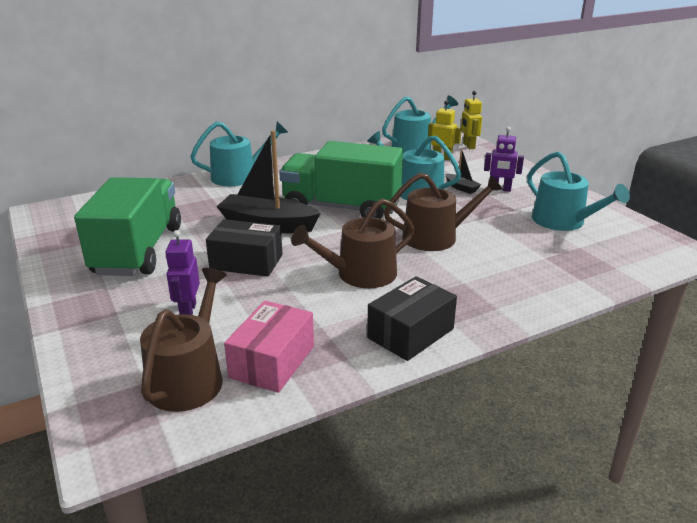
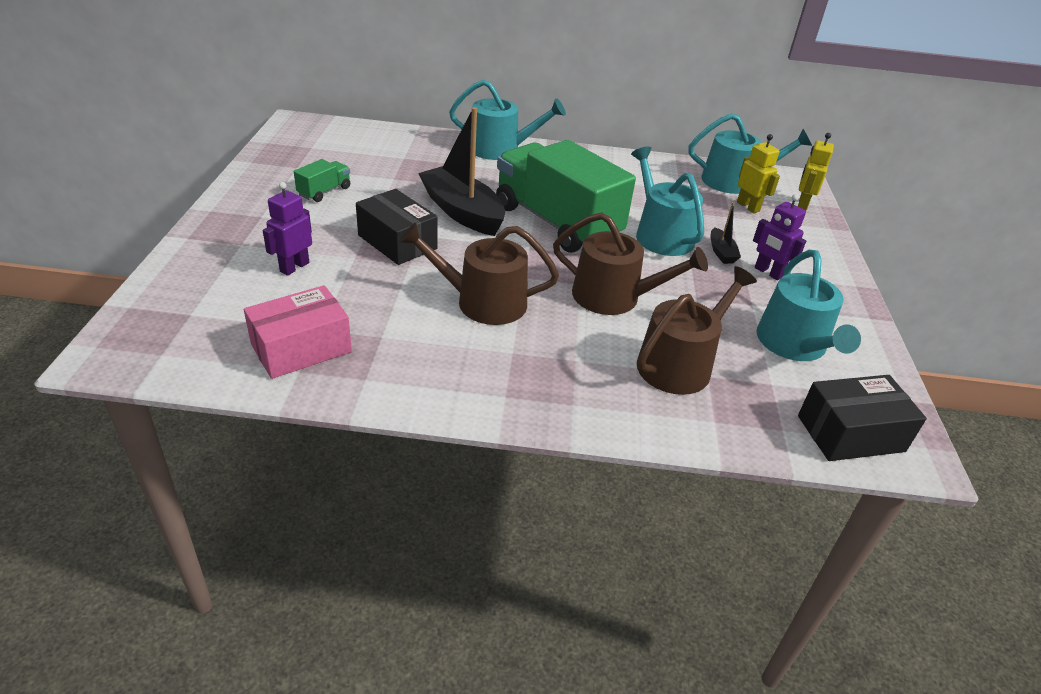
camera: 30 degrees right, 10 degrees up
green truck [74,177,181,276] -> green truck [294,159,350,202], size x0.40
brown watering can [140,268,227,412] -> brown watering can moved to [637,266,757,395]
black box [367,276,457,361] -> black box moved to [798,375,927,461]

